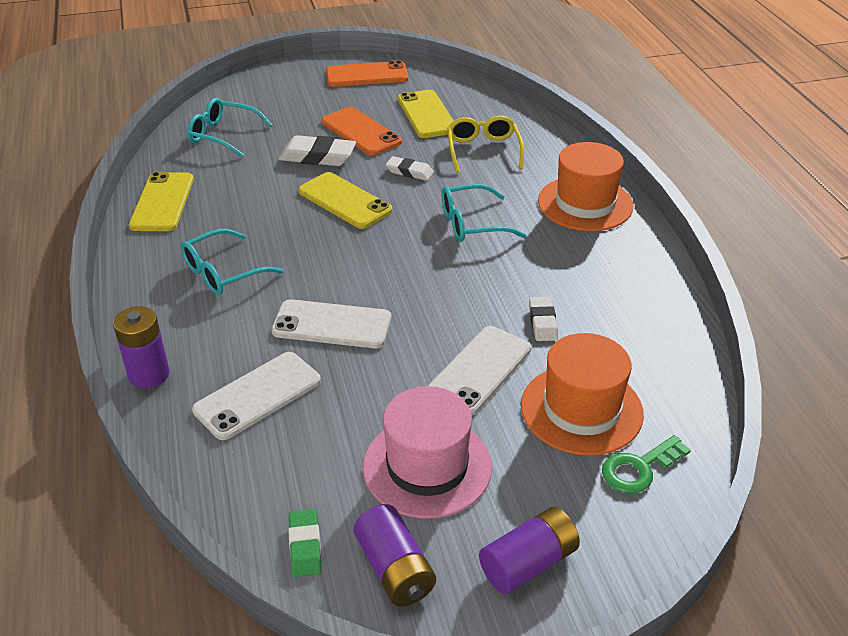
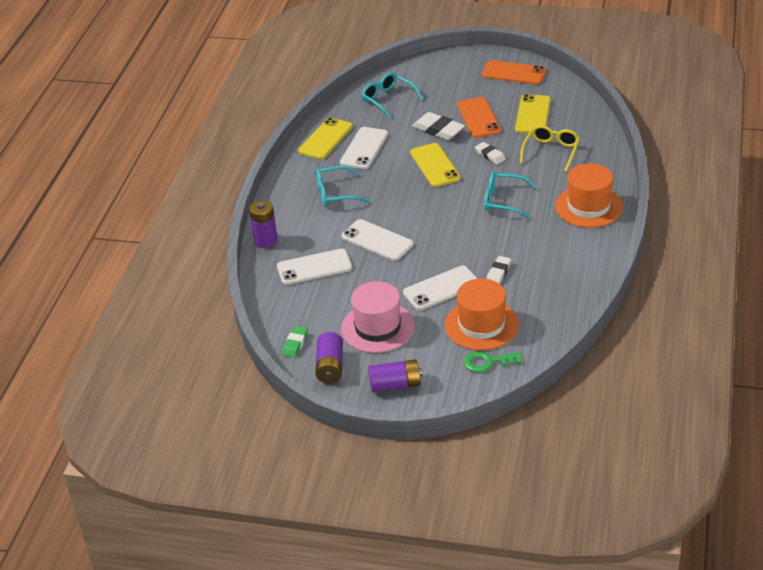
camera: 30 degrees right, 0 degrees up
none -> white phone [340,127,388,169]

